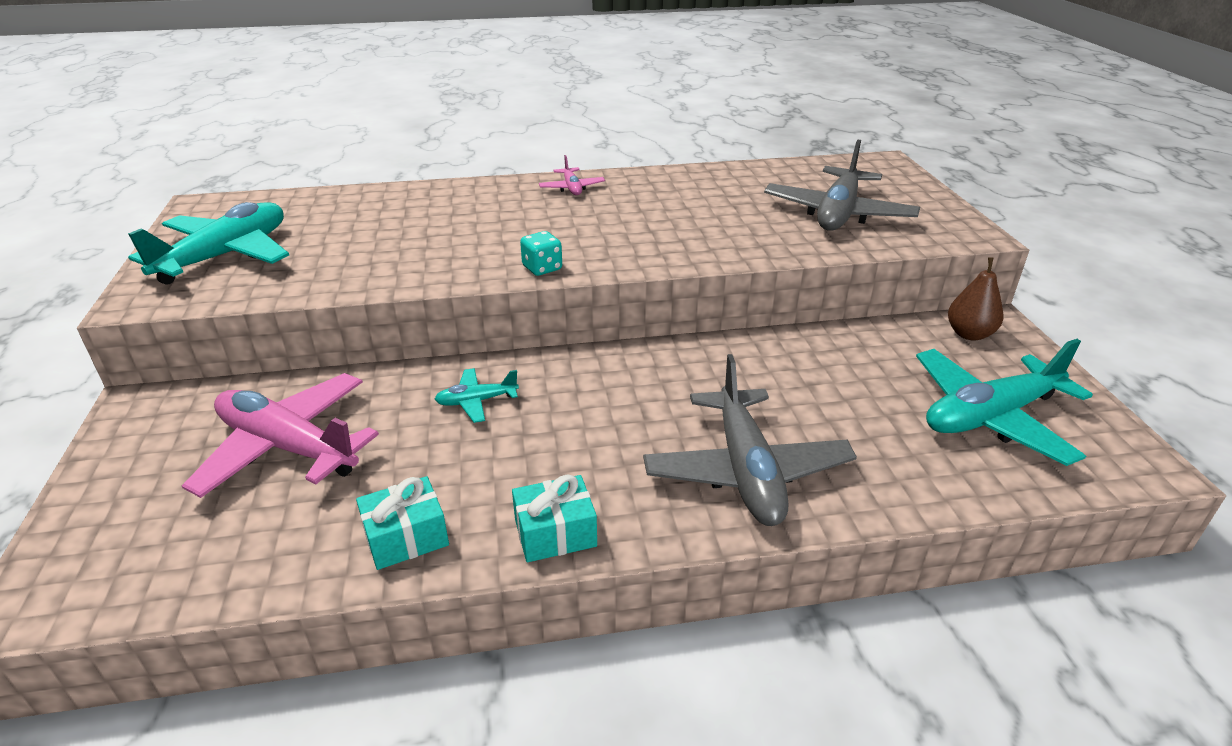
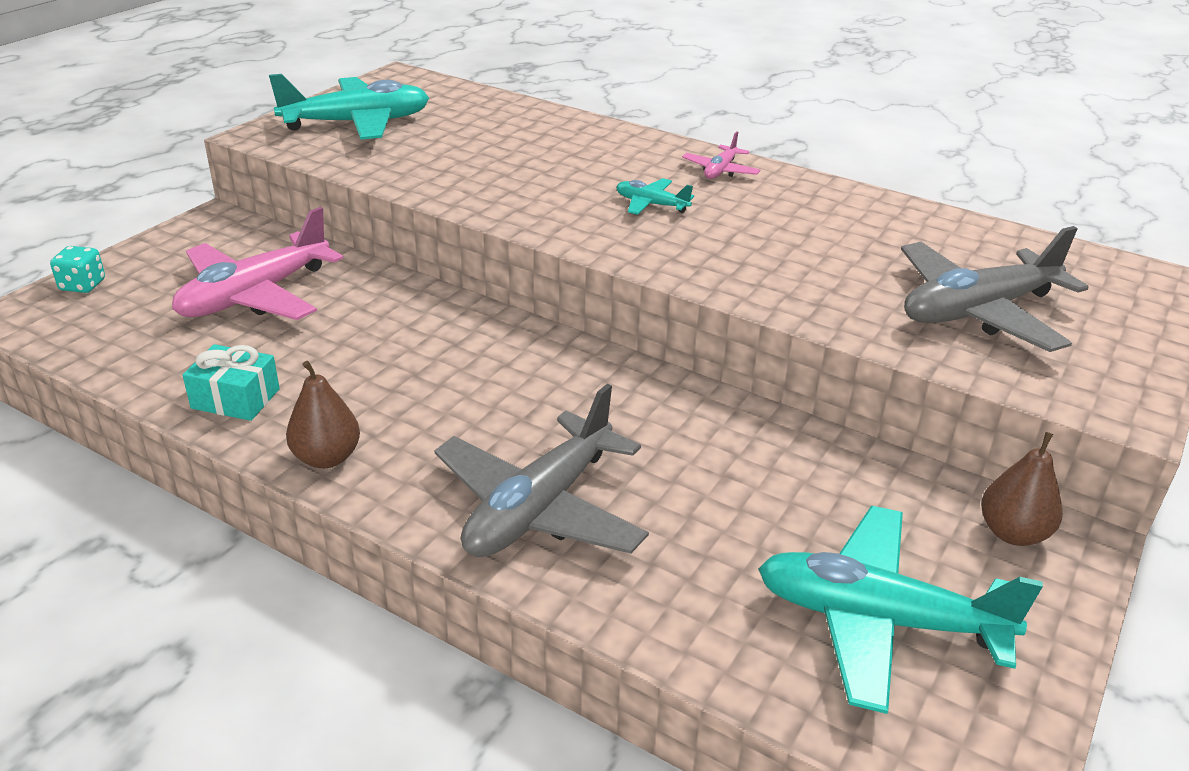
camera: 40 degrees right, 0 degrees up
pink plane [182,373,379,498] -> pink plane turned 120 degrees counterclockwise [172,207,343,320]
turquoise plane [434,368,519,423] -> turquoise plane moved to [616,178,694,215]
turquoise gift [512,475,597,562] -> brown pear [286,361,360,468]
turquoise dice [520,231,562,276] -> turquoise dice moved to [50,246,105,293]

